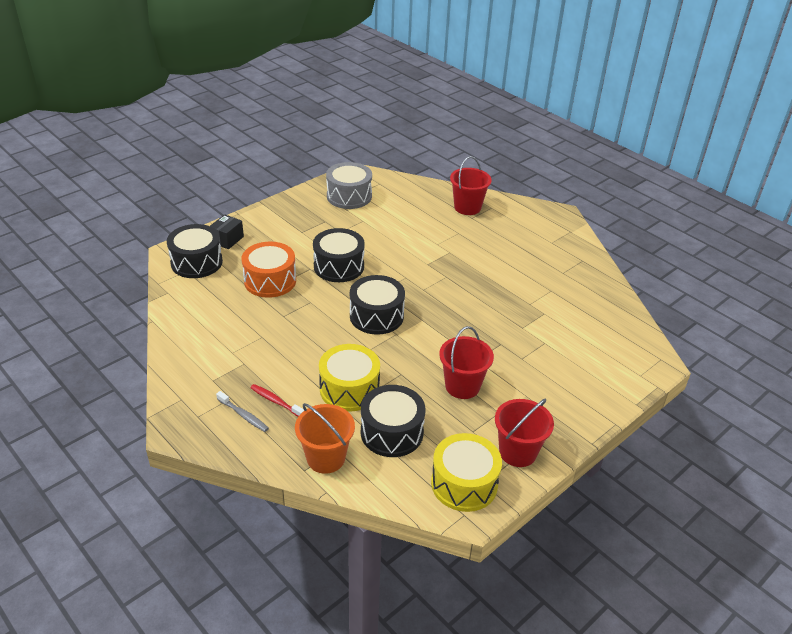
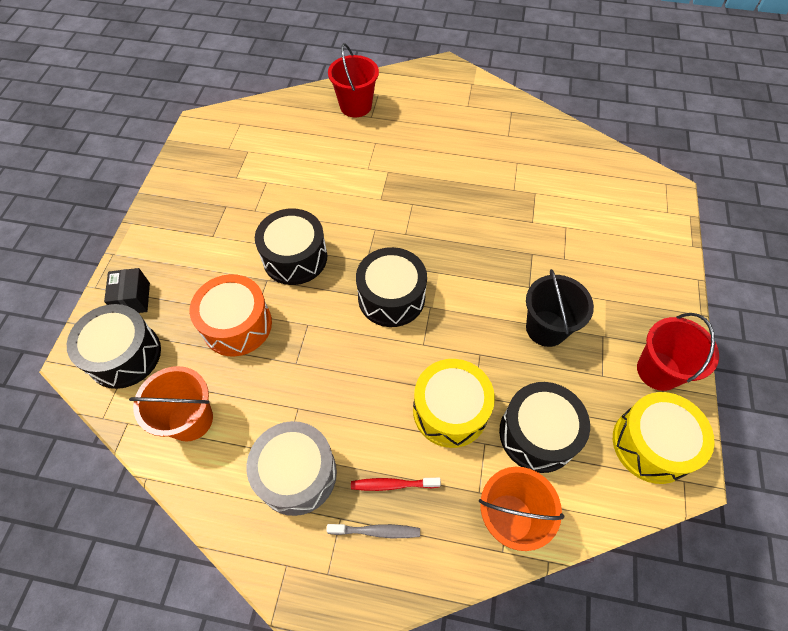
camera: 35 degrees left, 20 degrees up
grey drum [326,162,372,209] -> grey drum moved to [247,421,337,516]
red bucket [439,326,494,399] -> black bucket [526,269,594,347]
none -> orange bucket [129,366,213,441]

